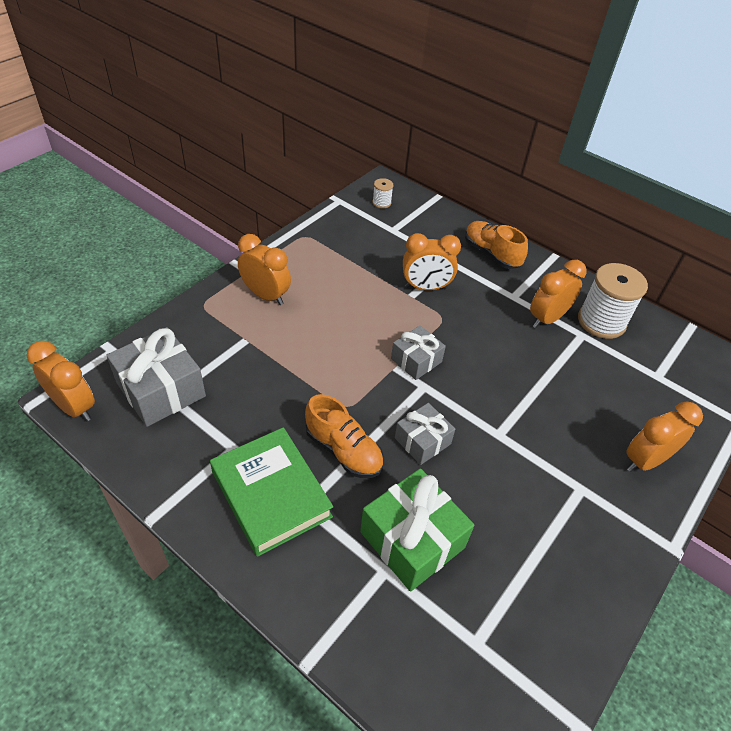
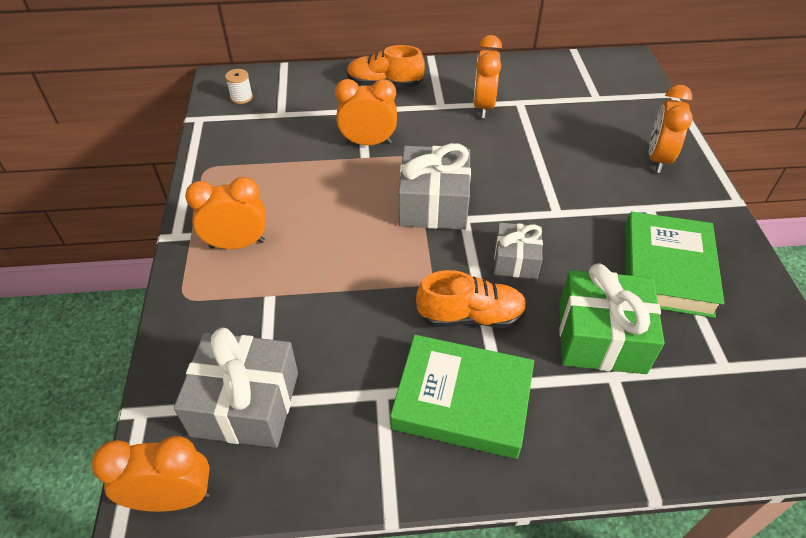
camera: 40 degrees left, 0 degrees up
grey gift [391,325,446,380] -> grey gift [398,143,471,230], size x1.66
orange clock [403,233,461,291] -> orange clock turned 135 degrees counterclockwise [335,79,397,145]
white spool [578,263,648,339] -> none
none -> green book [625,212,724,318]

